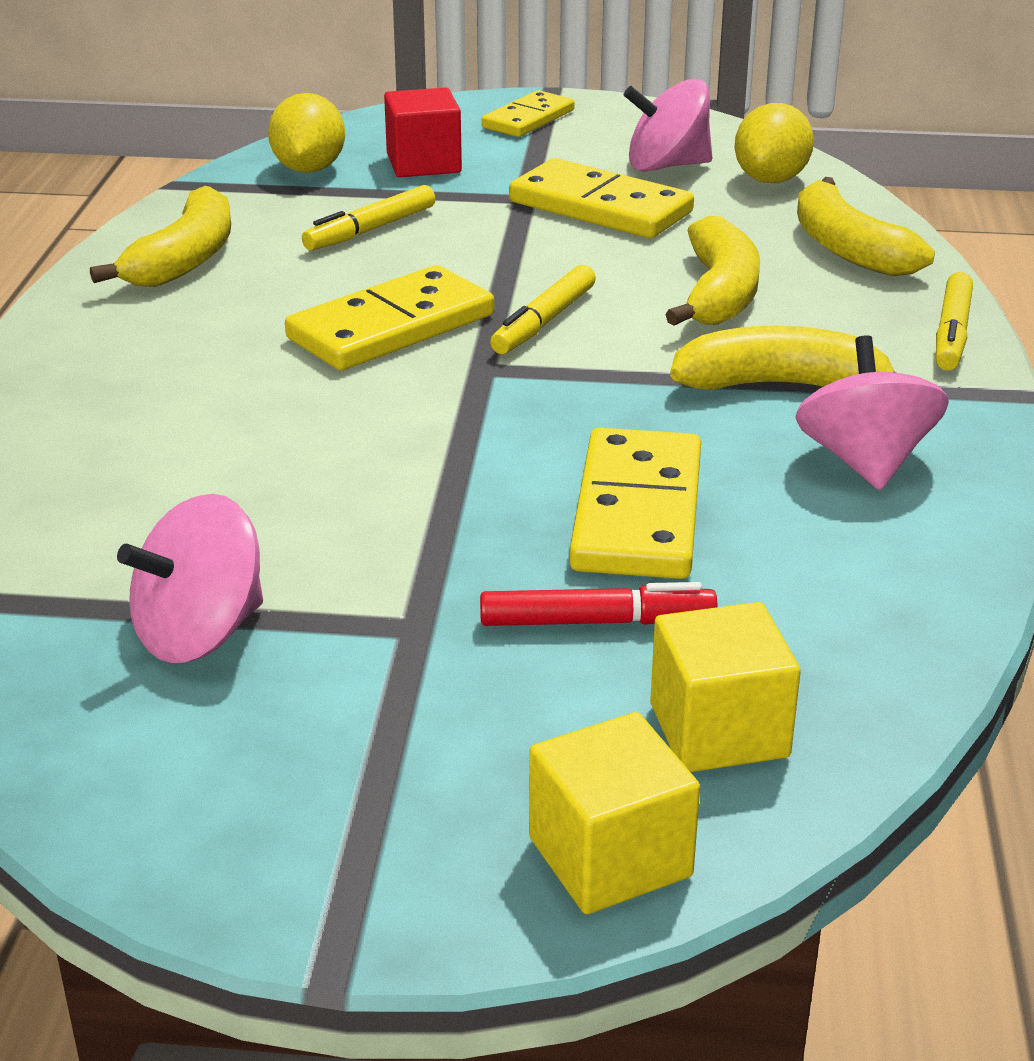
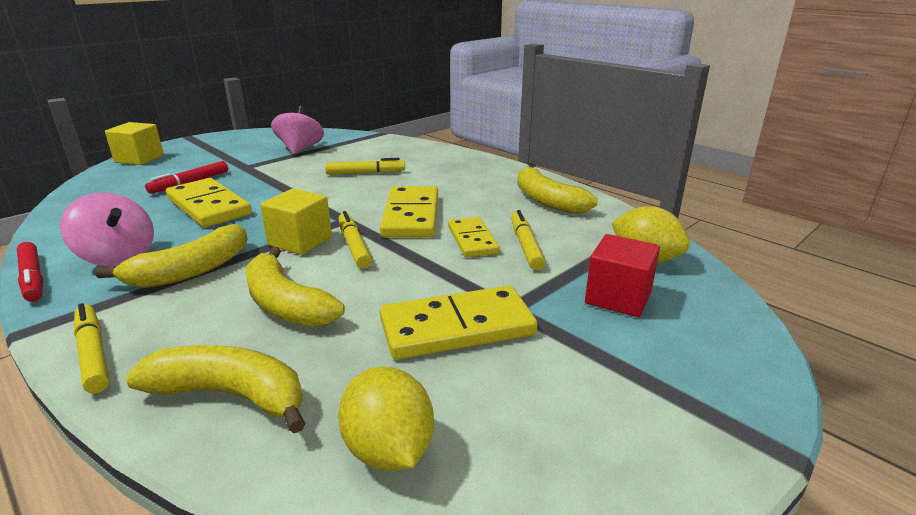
camera: 130 degrees right, 5 degrees down
yellow domino [481,90,575,137] -> yellow domino moved to [448,217,499,257]
pink spinning top [624,79,712,172] -> none
yellow cube [650,602,801,772] -> yellow cube moved to [260,188,332,255]
none -> red marker [17,242,43,302]
none -> yellow marker [325,158,405,175]

